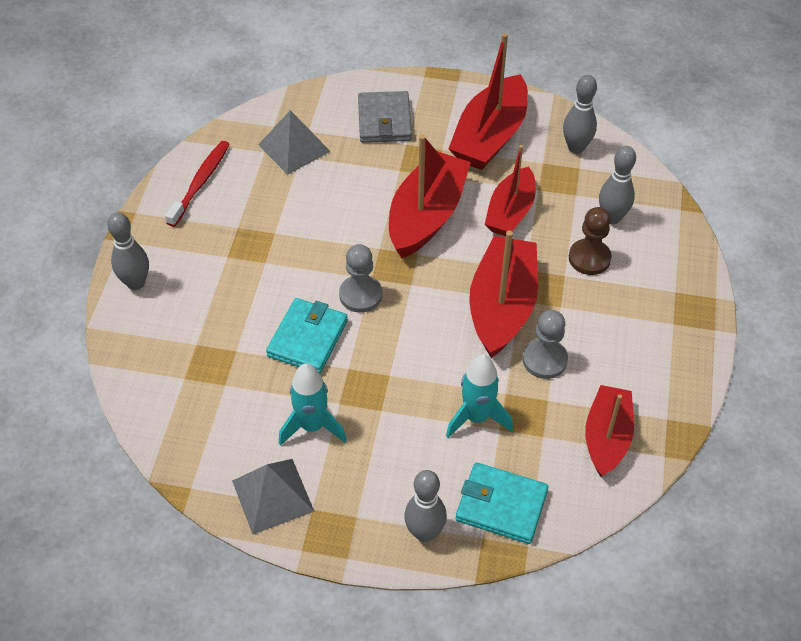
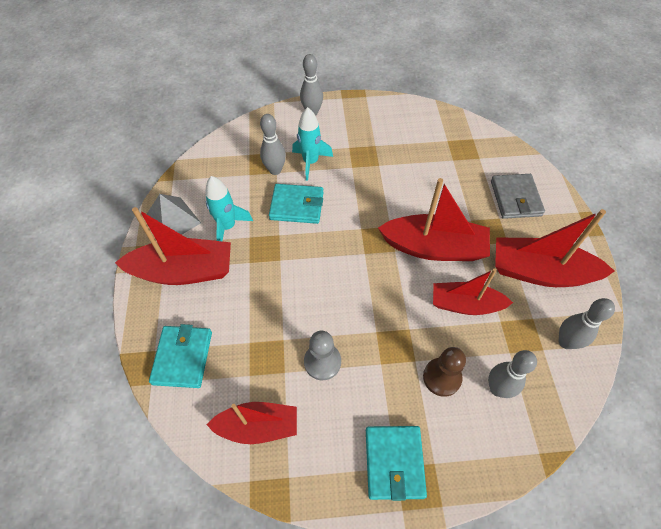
camera: 75 degrees right, 5 degrees up
red toothbrush [165,141,230,227] -> none
grey pyramid [258,110,331,175] -> none
grey pawn [339,244,382,313] -> none
grey wallet [358,91,412,143] -> grey wallet turned 75 degrees counterclockwise [491,174,545,219]
grey bowling pin [404,470,447,542] -> grey bowling pin moved to [260,114,286,175]
turquoise rocket [446,354,513,438] -> turquoise rocket moved to [292,107,333,181]
red boat [469,231,538,358] -> red boat moved to [115,207,231,285]
none -> turquoise wallet [366,426,427,501]

